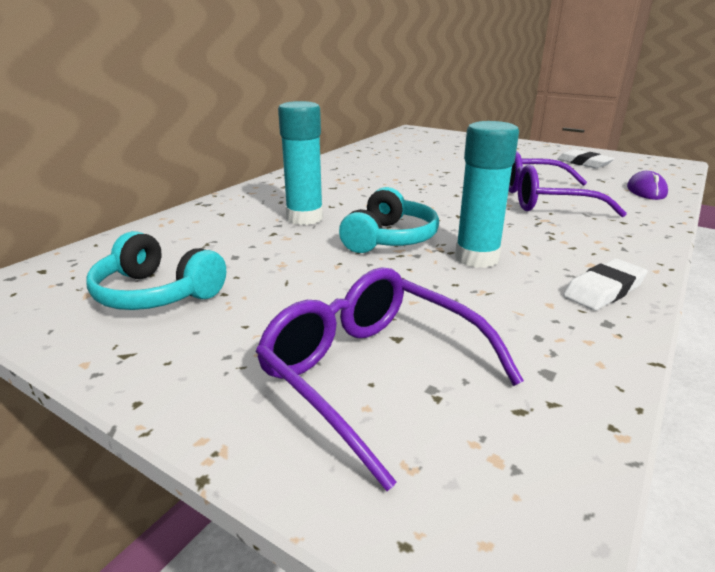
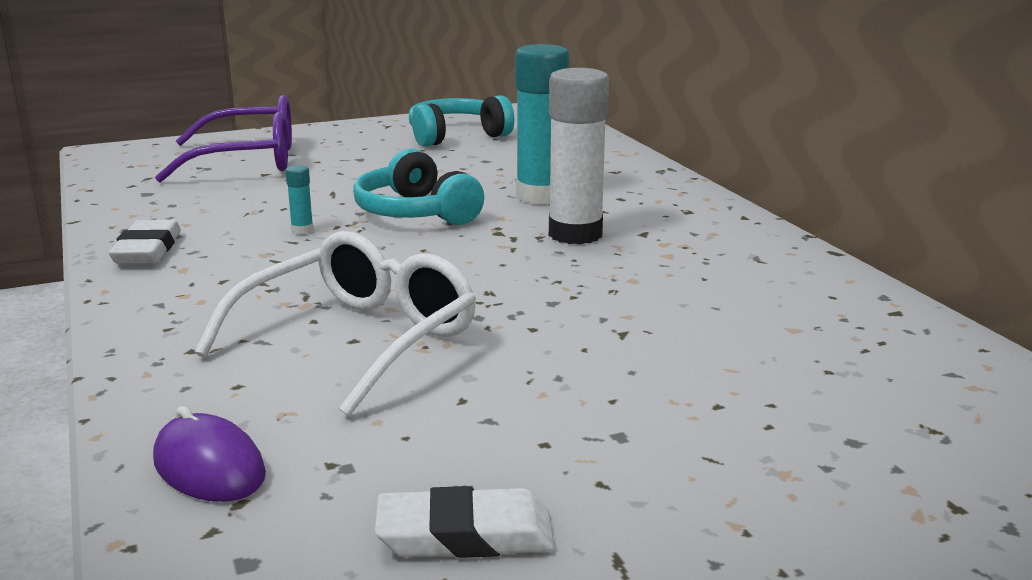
camera: 125 degrees right, 5 degrees down
turquoise glue stick [455,121,519,268] -> turquoise glue stick [286,165,313,234], size x0.41
purple glasses [509,151,627,217] -> white glasses [195,231,476,416]
none -> white glue stick [549,68,609,244]

